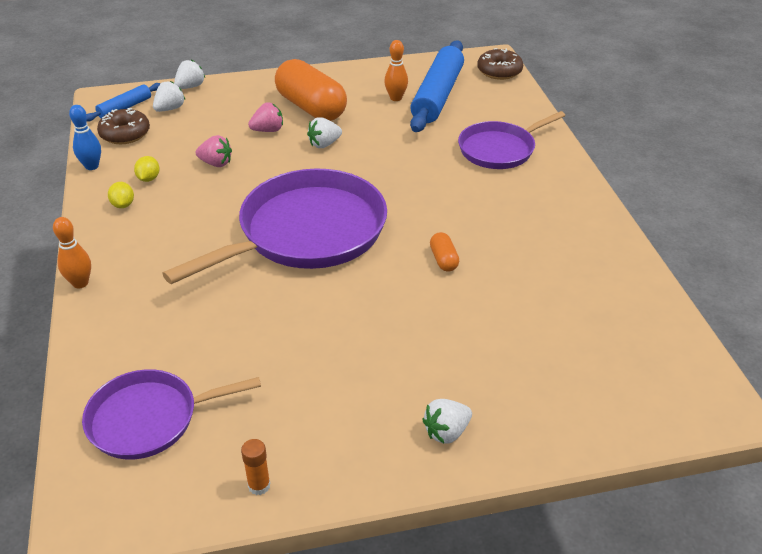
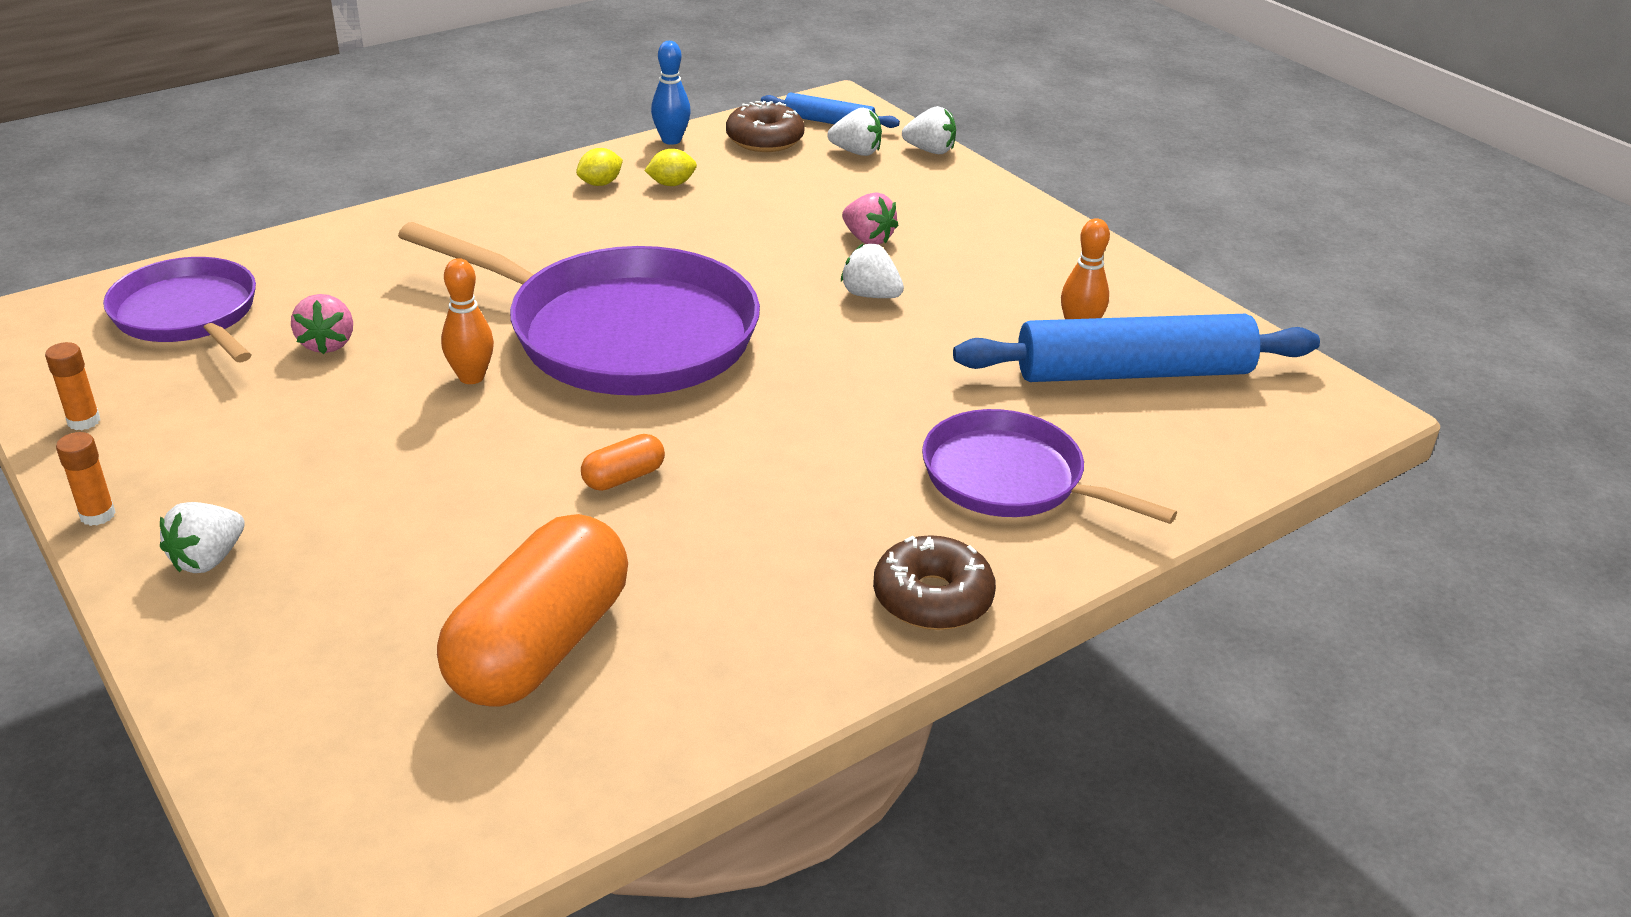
camera: 65 degrees right, 5 degrees down
orange bowling pin [53,217,91,289] -> orange bowling pin moved to [441,258,494,384]
pink strawberry [196,135,232,167] -> pink strawberry moved to [291,294,353,354]
orange capsule [275,59,347,121] -> orange capsule moved to [437,514,628,707]
white strawberry [422,399,472,444] -> white strawberry turned 90 degrees counterclockwise [160,502,245,573]
brown donut [477,48,523,80] -> brown donut moved to [873,535,996,630]
none -> orange glue stick [56,432,116,526]

